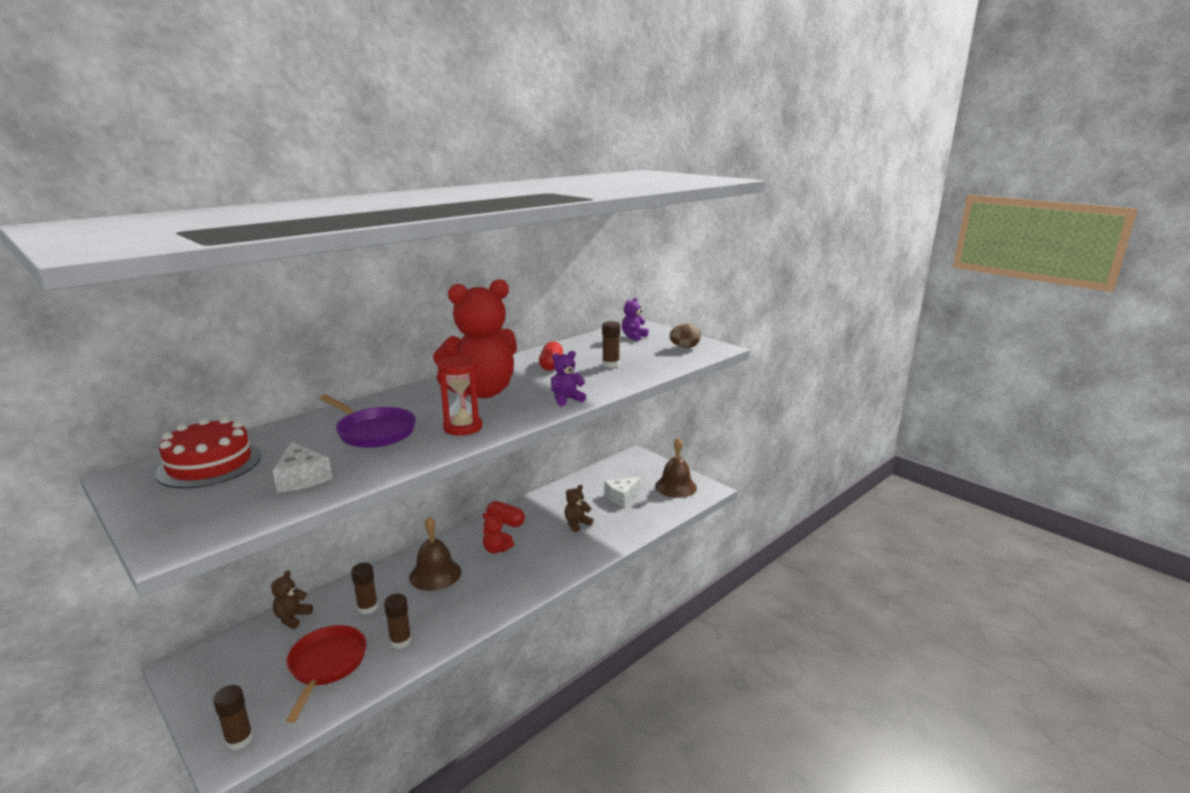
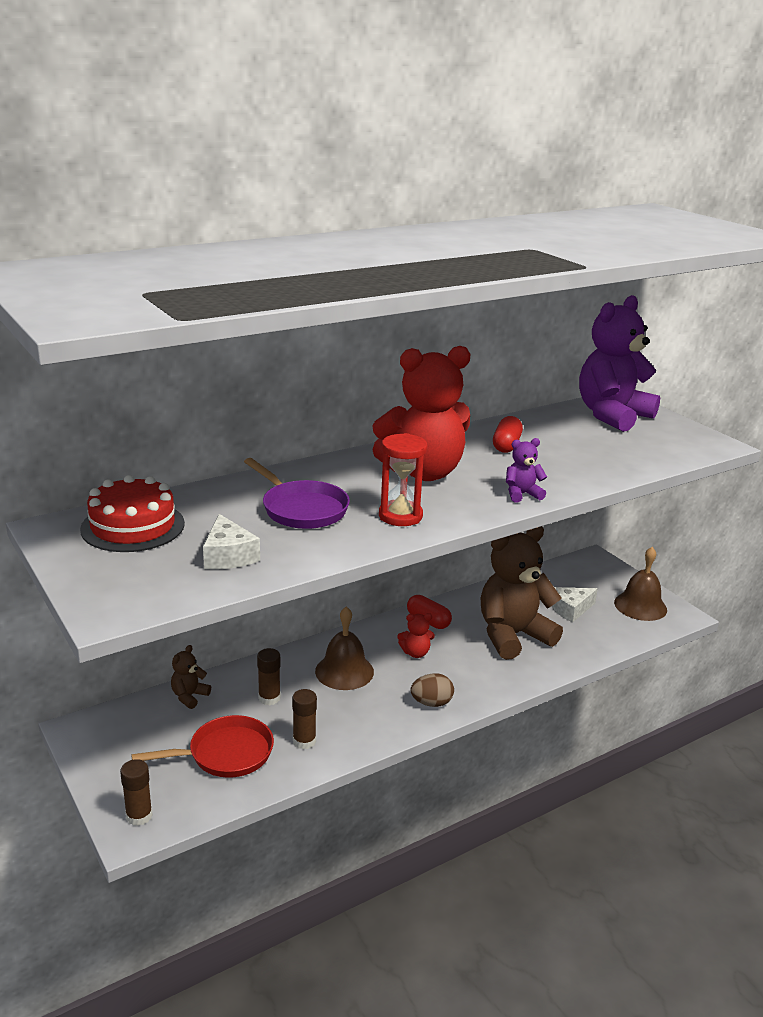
camera: 10 degrees right, 5 degrees up
red pan [286,625,366,723] -> red pan turned 60 degrees clockwise [131,715,274,778]
red teddy bear [483,513,514,554] -> red teddy bear turned 45 degrees counterclockwise [397,613,435,658]
brown teddy bear [564,485,594,532] -> brown teddy bear [481,526,563,660], size x2.40
brown glue stick [602,321,621,368] -> none
purple teddy bear [622,297,649,341] -> purple teddy bear [579,295,660,432], size x2.40
brown egg [670,324,701,348] -> brown egg moved to [411,673,454,707]

